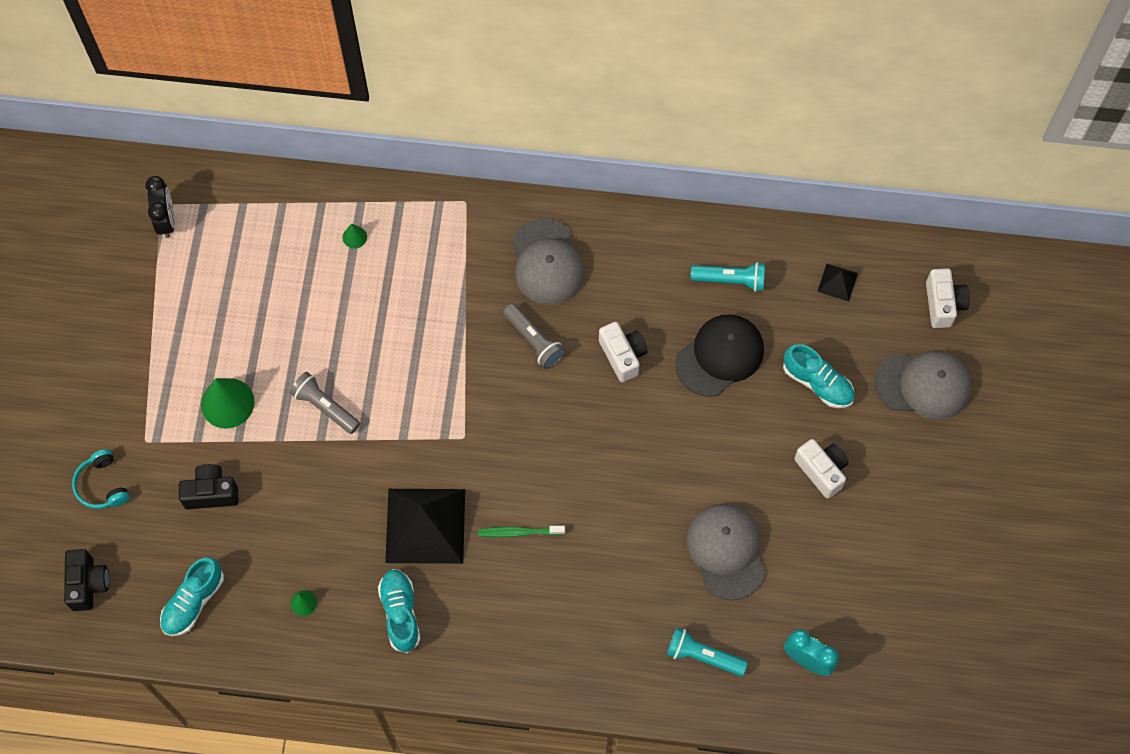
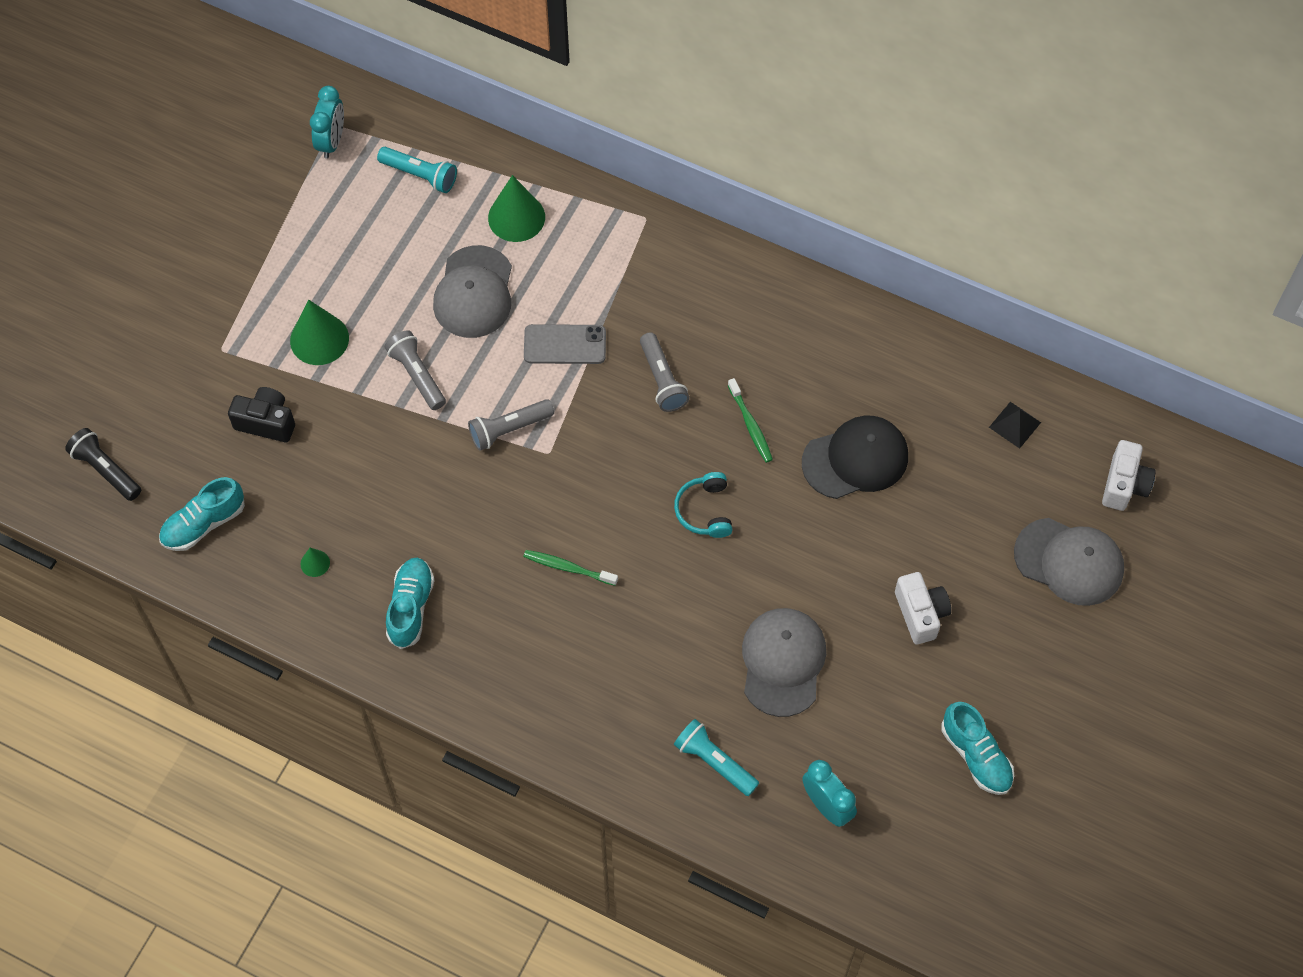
camera: 20 degrees right, 5 degrees down
black camera [64,549,109,611] -> black flashlight [65,428,141,501]
turquoise headphones [72,449,130,509] -> turquoise headphones moved to [674,472,733,538]
black clock [145,176,175,238] -> turquoise clock [310,86,344,159]
green cone [343,223,367,249] -> green cone [488,175,545,242], size x2.10
black pyramid [385,489,465,564] -> none
grey cap [512,218,585,305] -> grey cap moved to [433,245,512,338]
white camera [599,322,647,382] -> green toothbrush [728,378,773,463]
turquoise flashlight [691,262,765,292] -> turquoise flashlight moved to [377,147,457,193]
turquoise shoe [783,344,855,408] -> turquoise shoe moved to [941,702,1014,795]
none -> grey flashlight [468,399,554,451]
none -> grey phone [524,324,606,364]

